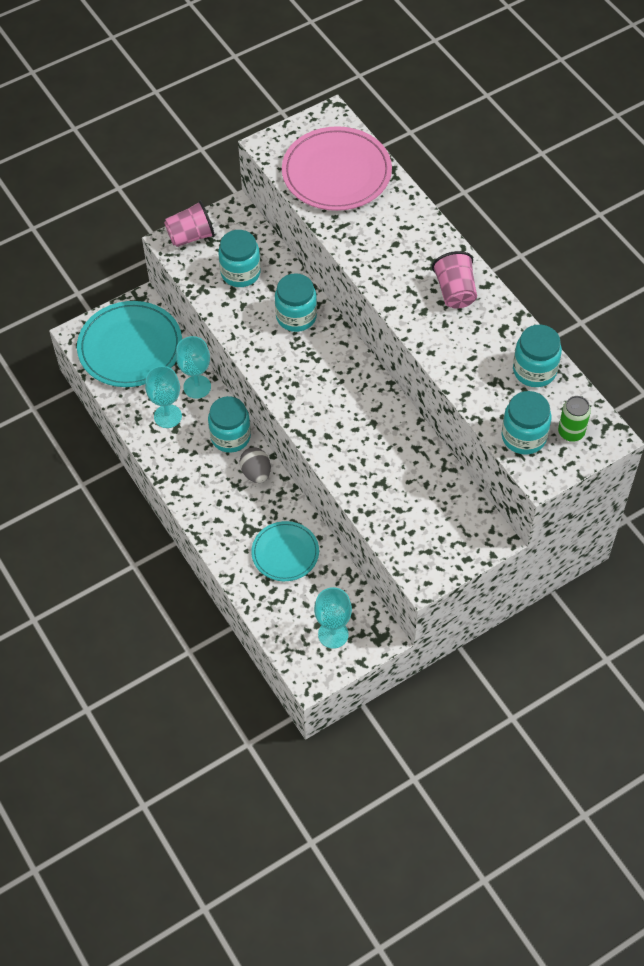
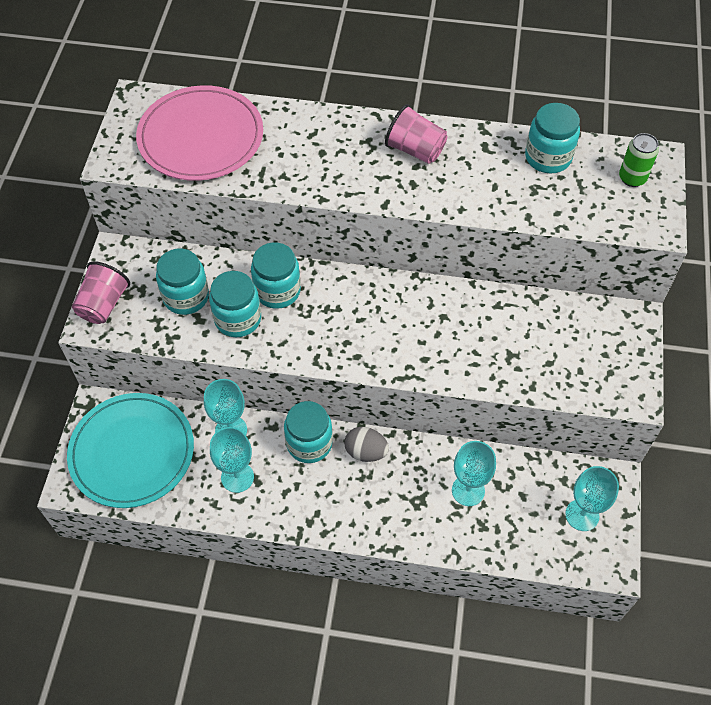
camera: 50 degrees left, 0 degrees up
turquoise plate [251,521,319,581] -> turquoise goblet [452,441,496,506]
turquoise jar [502,391,551,455] -> turquoise jar moved to [209,271,261,337]

